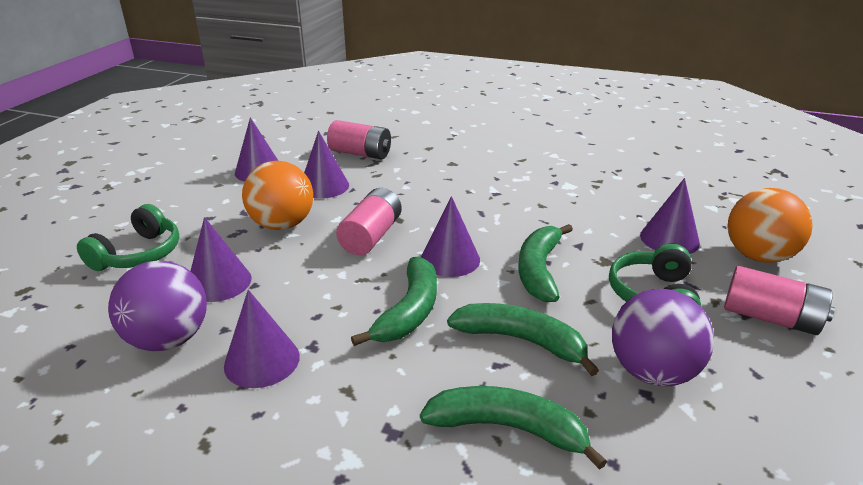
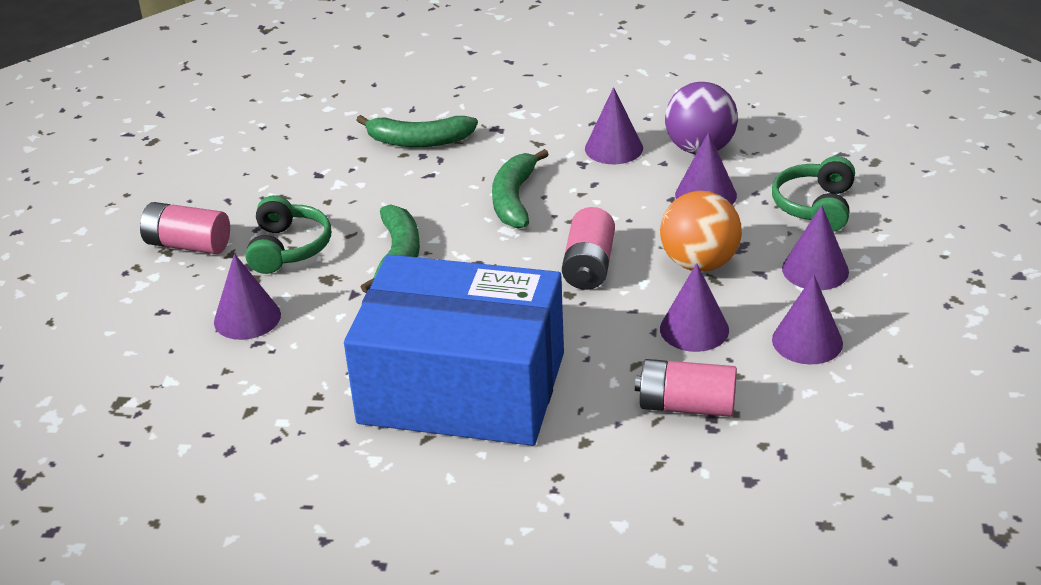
camera: 170 degrees right, 5 degrees up
purple cone [421,196,480,277] -> purple cone moved to [782,205,849,290]
green banana [447,303,599,376] -> none
purple ball [612,289,714,386] -> none
orange ball [727,188,813,263] -> none
none -> blue box [344,255,564,446]

